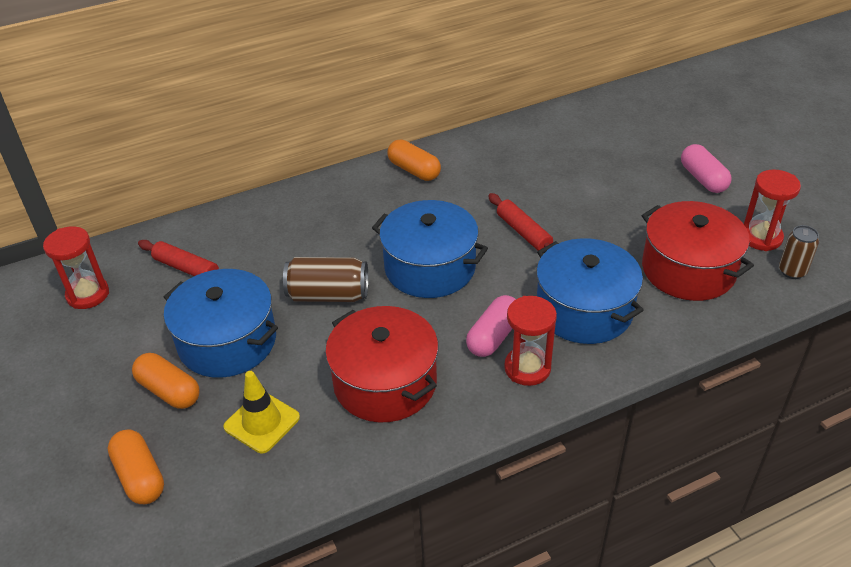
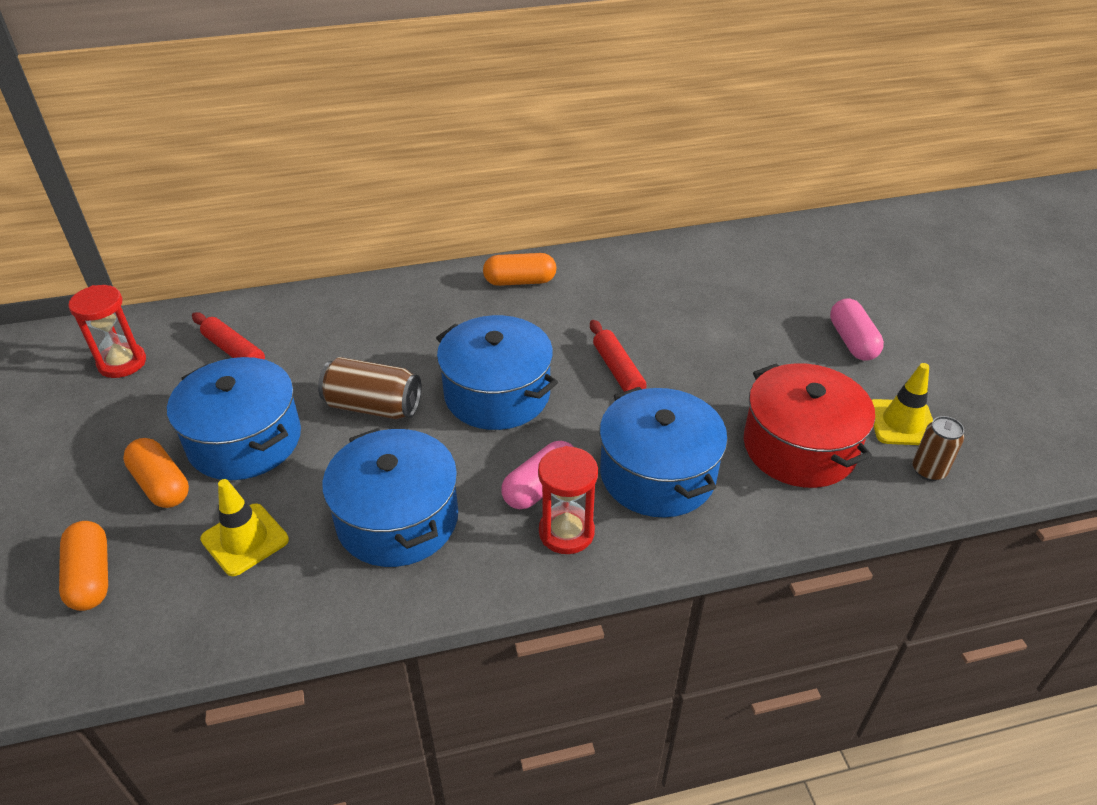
camera: 10 degrees right, 0 degrees up
red pot [325,306,439,422] -> blue pot [322,428,458,567]
orange capsule [387,140,441,181] -> orange capsule turned 60 degrees counterclockwise [483,253,556,286]
red hourglass [744,169,801,251] -> yellow traffic cone [872,363,933,445]

